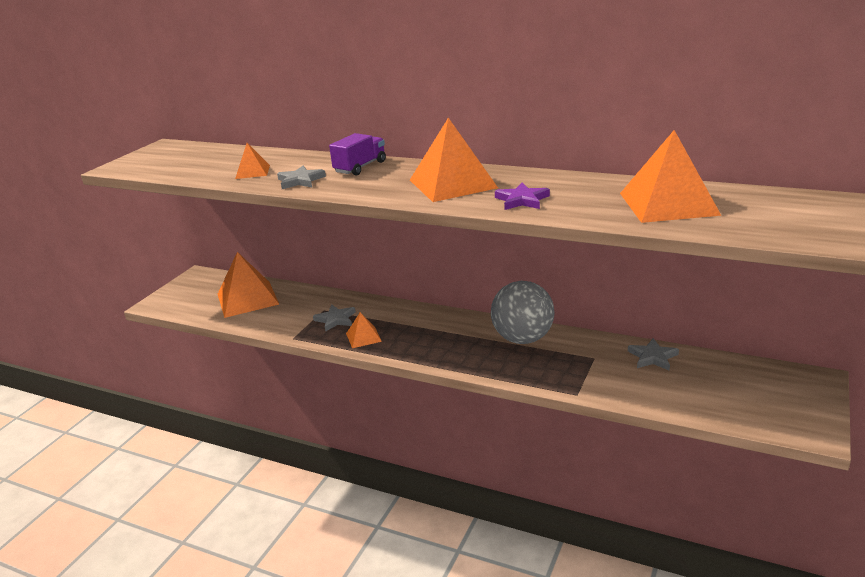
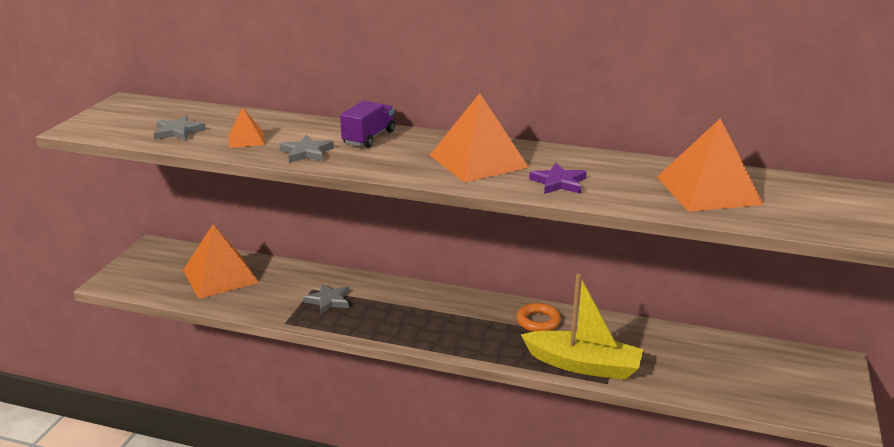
camera: 10 degrees left, 0 degrees up
orange pyramid [346,312,382,348] -> none
grey ball [491,281,555,344] -> orange ring [517,303,561,332]
grey star [628,338,679,371] -> grey star moved to [154,115,206,141]
none -> yellow boat [521,274,644,380]

